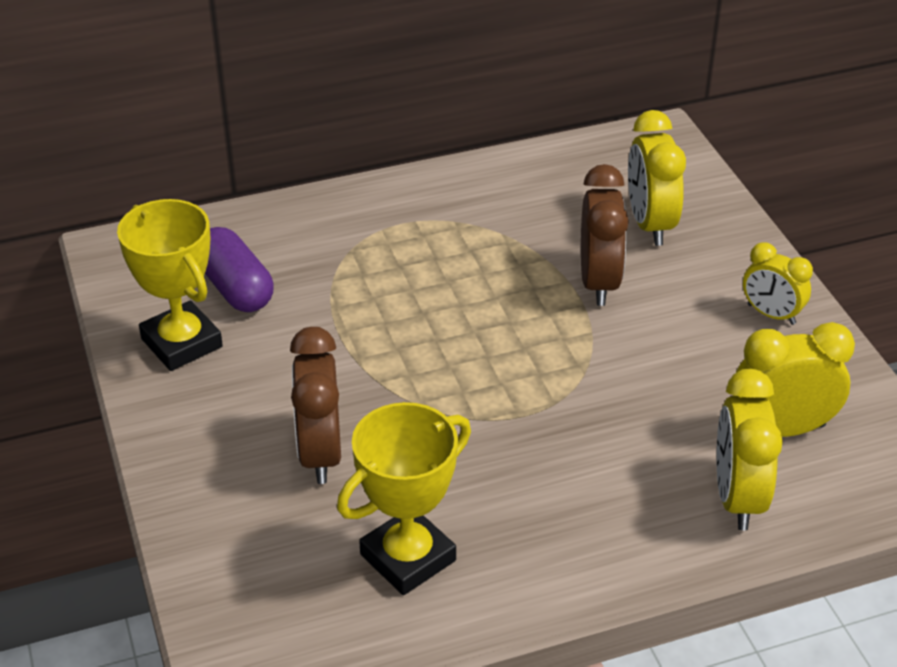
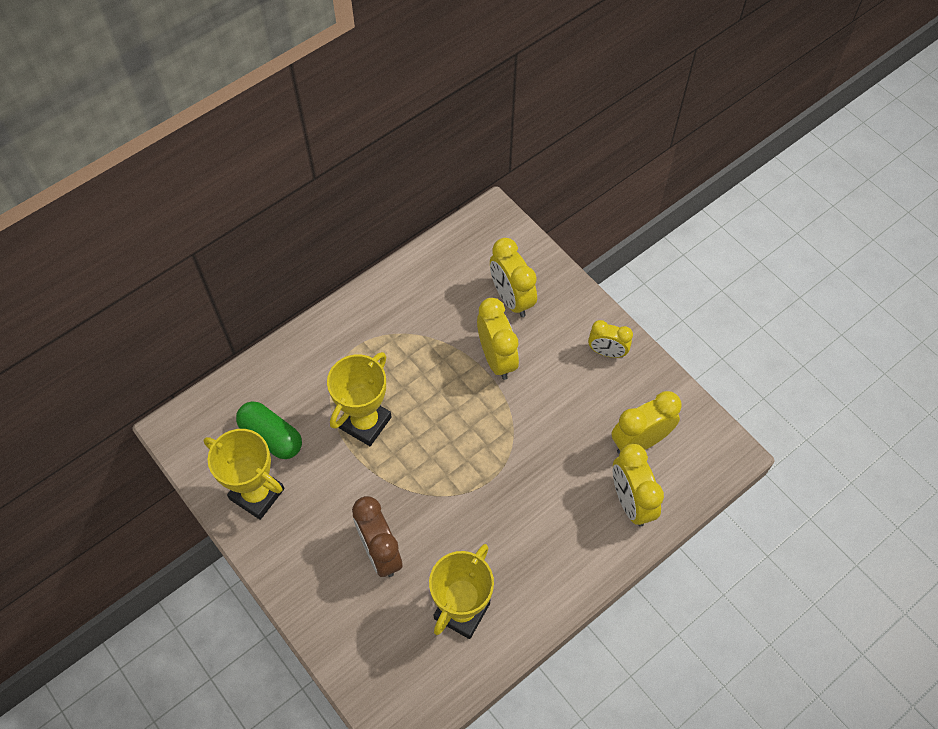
camera: 20 degrees left, 20 degrees up
purple capsule [205,227,274,312] -> green capsule [236,401,302,459]
brown clock [581,164,629,306] -> yellow clock [477,298,519,380]
none -> yellow trophy [327,352,392,446]

